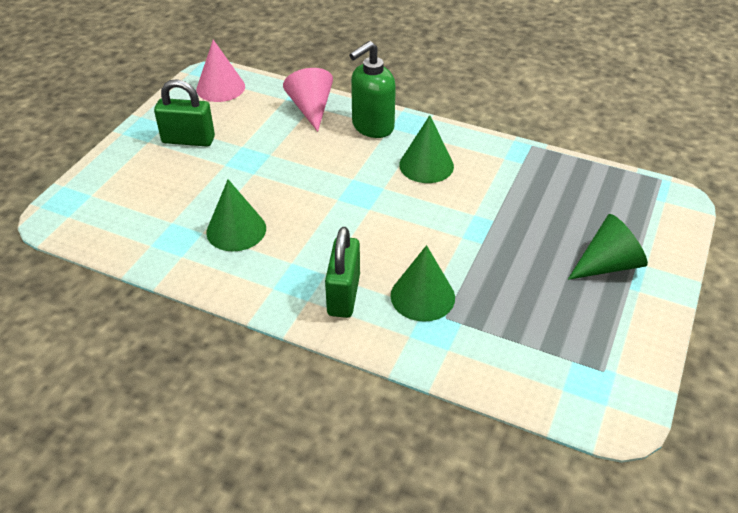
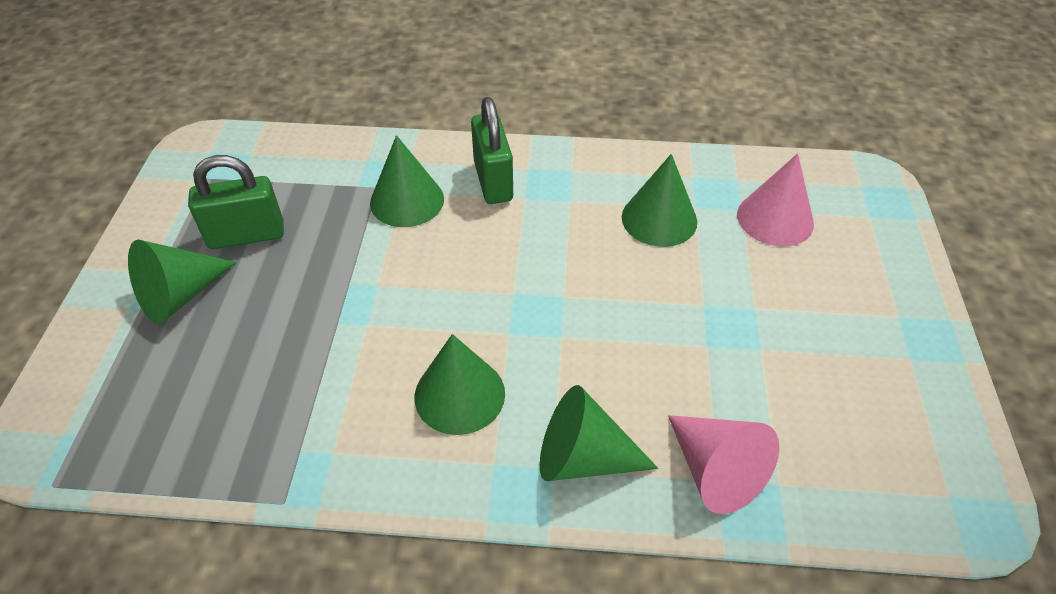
camera: 160 degrees right, 5 degrees up
green padlock [154,79,215,146] -> green padlock moved to [188,155,284,249]
pink cone [196,40,245,102] -> pink cone moved to [737,153,814,246]
green soap dispenser [349,41,396,138] -> green cone [540,385,658,481]

